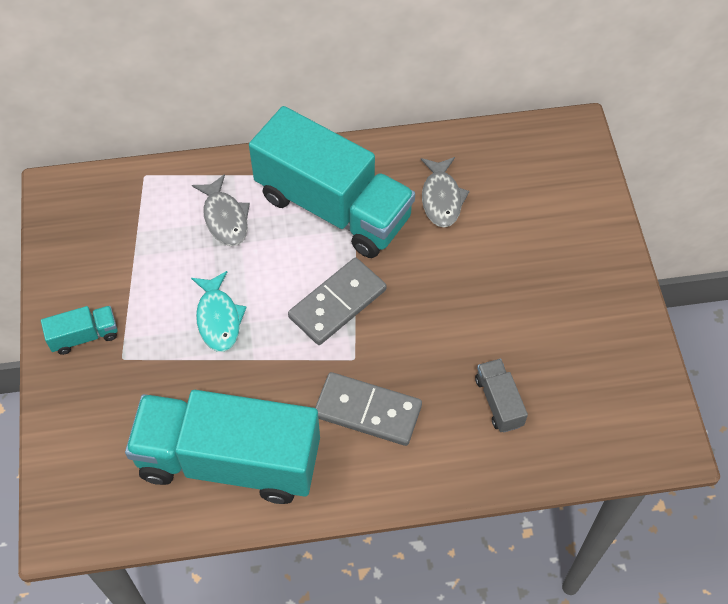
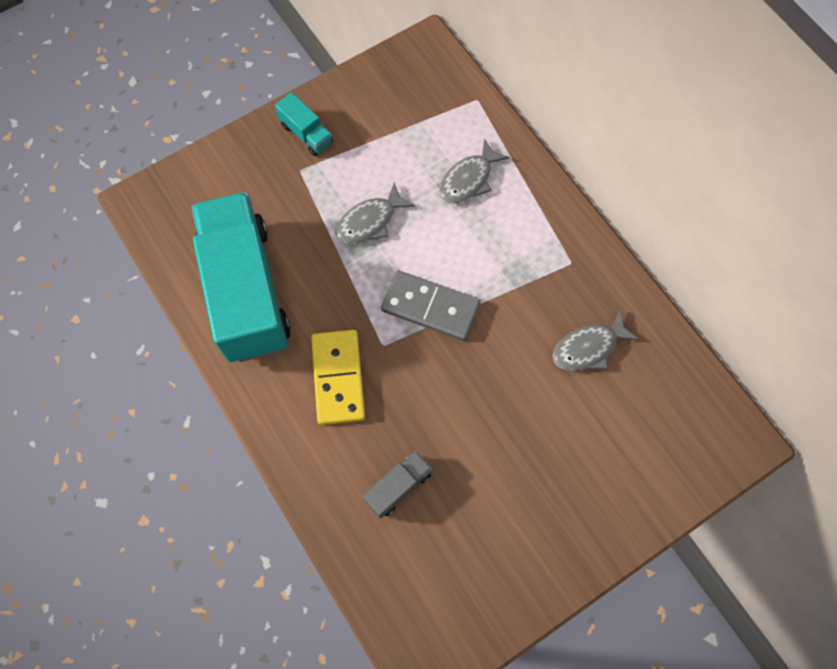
camera: 65 degrees right, 10 degrees up
turquoise fish [191,271,247,352] -> grey fish [335,182,415,244]
turquoise truck [249,106,415,258] -> none
grey domino [315,372,422,446] -> yellow domino [311,330,365,425]

